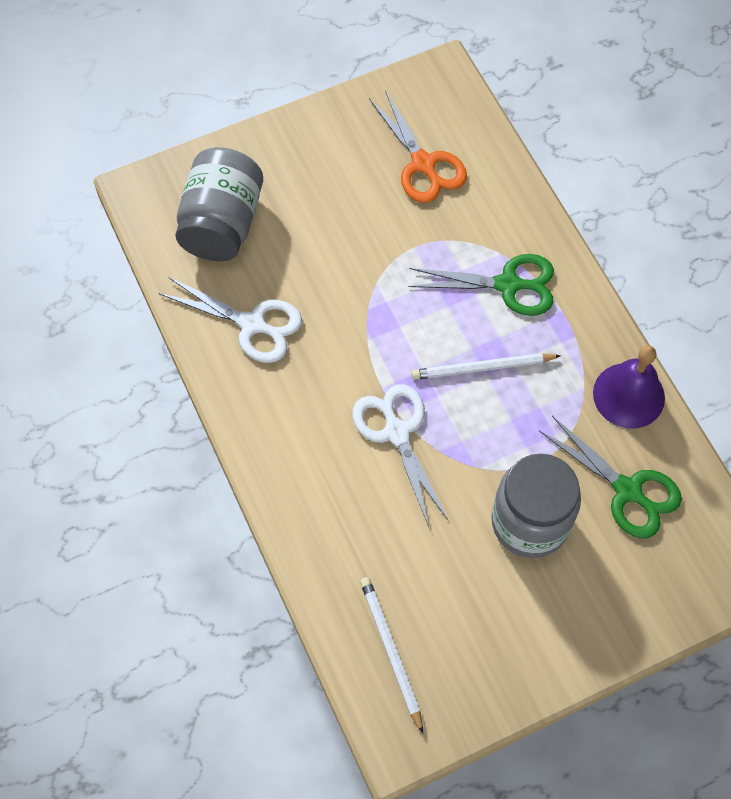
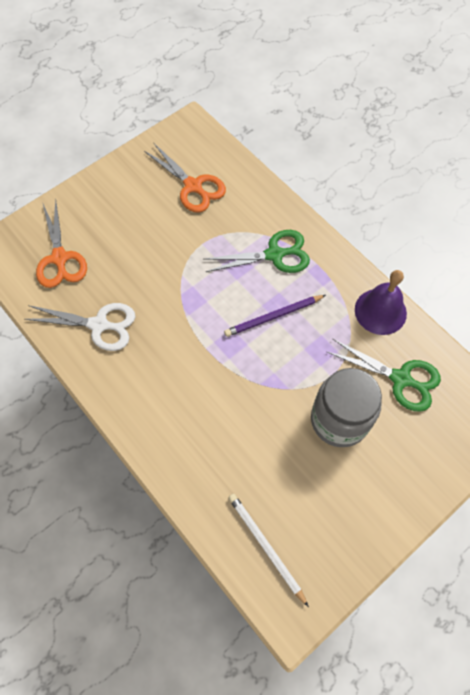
camera: 15 degrees left, 0 degrees up
grey jar [175,147,263,261] -> orange scissors [36,199,87,288]
white scissors [352,384,448,527] -> none
white pencil [412,353,561,380] -> purple pencil [224,295,326,337]

